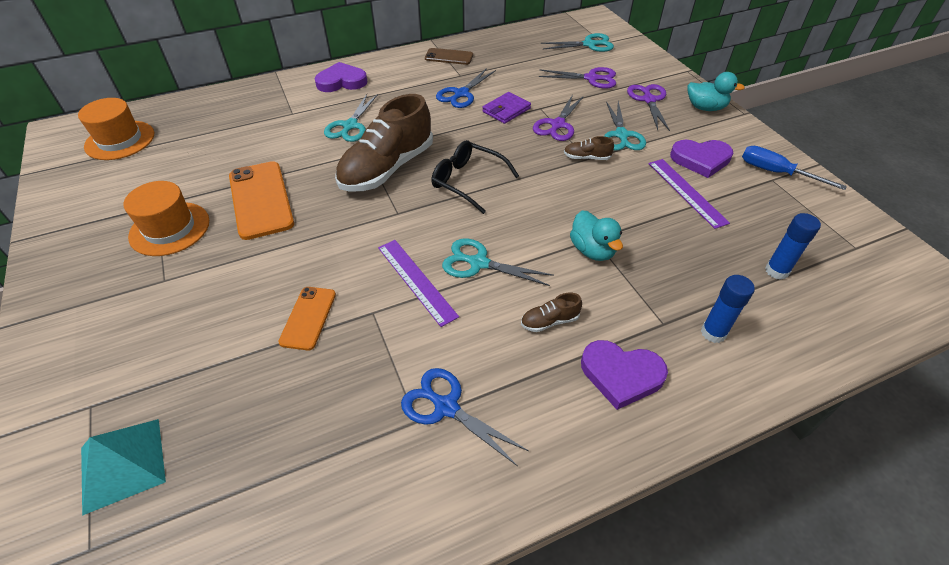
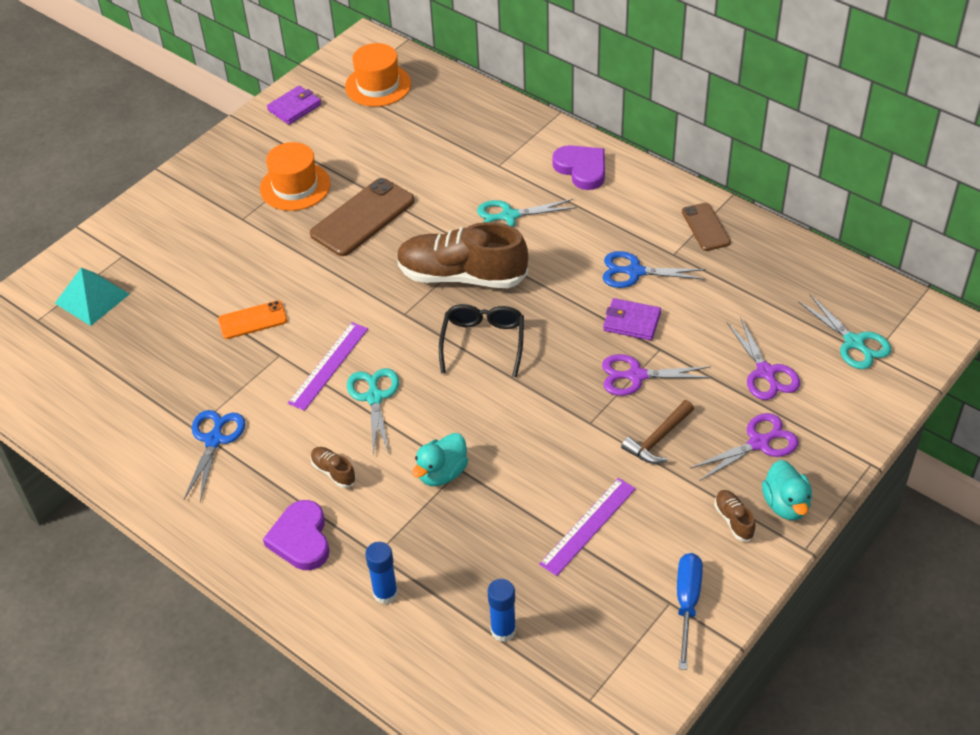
camera: 65 degrees right, 0 degrees up
orange phone [229,161,294,240] -> brown phone [310,178,415,256]
brown shoe [564,136,614,160] -> brown shoe moved to [714,490,756,541]
turquoise scissors [604,101,646,150] -> brown hammer [621,400,694,464]
purple heart [670,140,733,178] -> none
none -> purple wallet [267,86,321,125]

